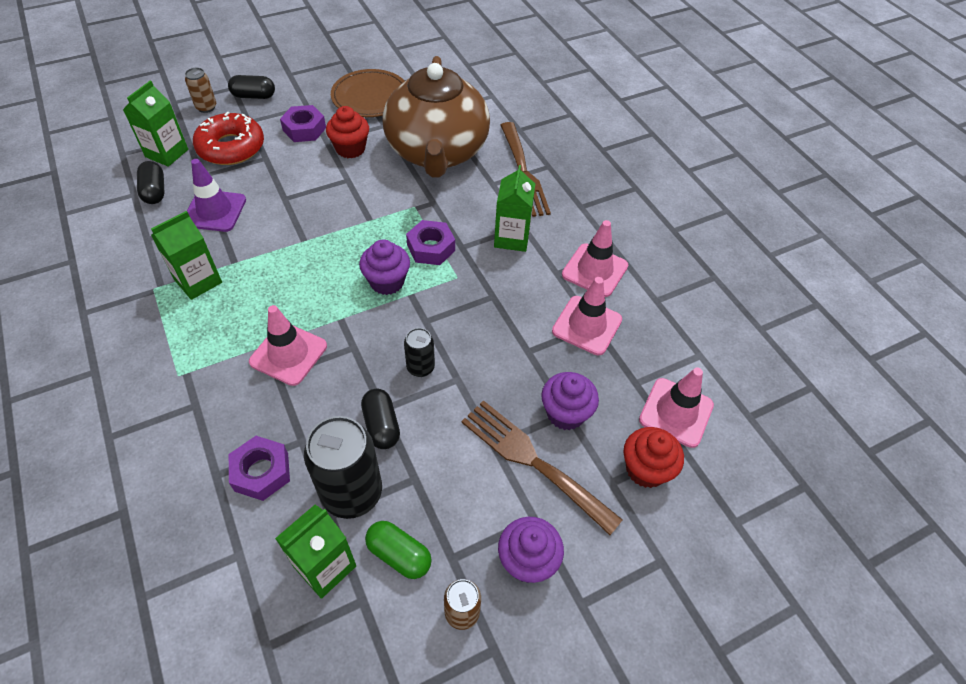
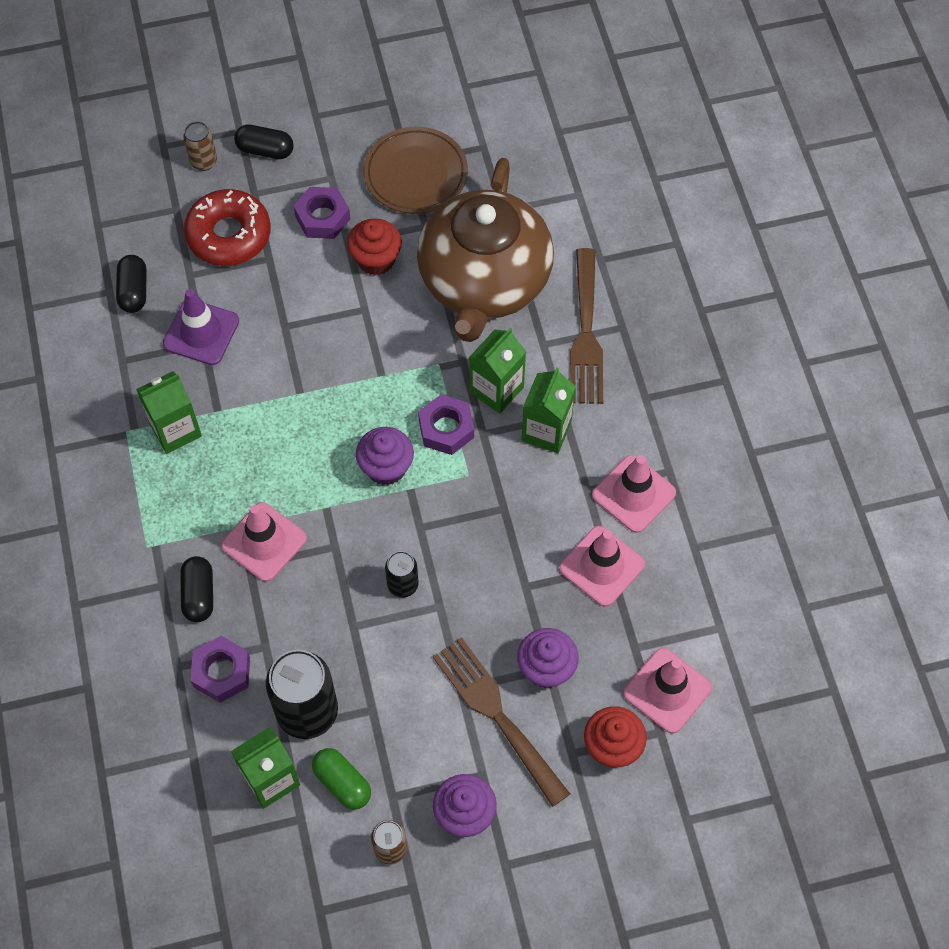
camera: 15 degrees right, 10 degrees up
green carton [123,80,188,167] -> green carton moved to [469,328,526,414]
black capsule [361,389,400,449] -> black capsule moved to [180,556,213,622]

